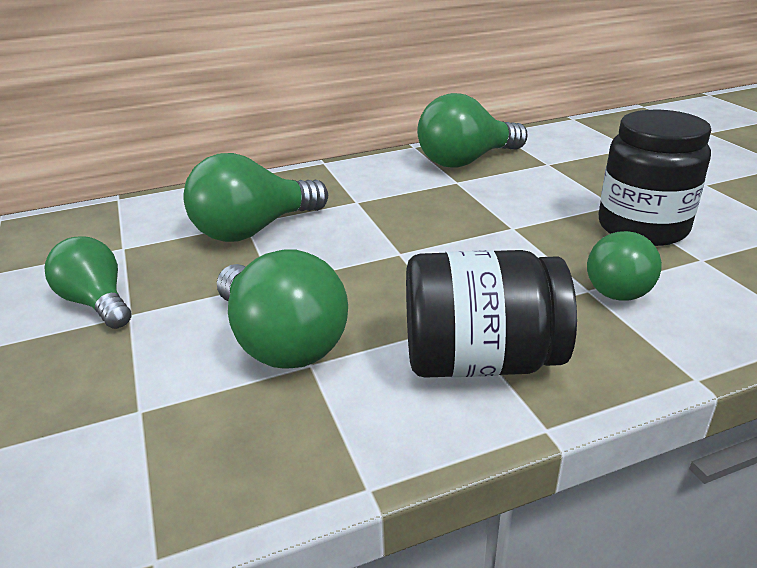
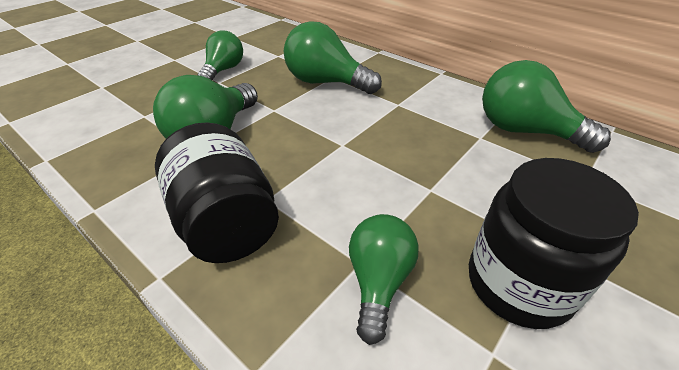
camera: 60 degrees right, 10 degrees up
green light bulb [587,231,662,301] -> green light bulb turned 120 degrees clockwise [349,214,419,345]

